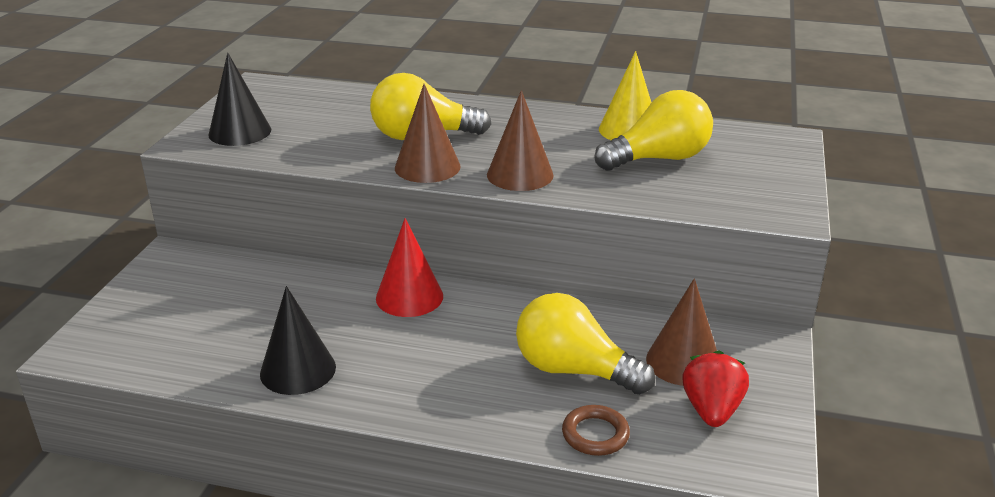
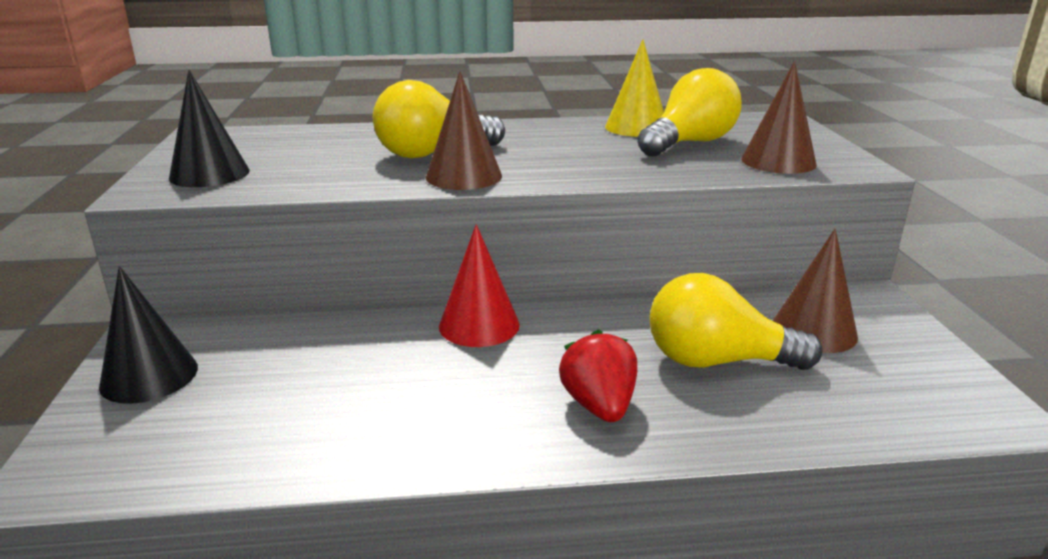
camera: 20 degrees left, 5 degrees down
black cone [260,286,336,395] -> black cone moved to [99,266,198,404]
brown cone [487,90,553,191] -> brown cone moved to [741,61,817,174]
brown ring [562,405,630,456] -> none
red strawberry [682,350,749,427] -> red strawberry moved to [559,329,637,422]

